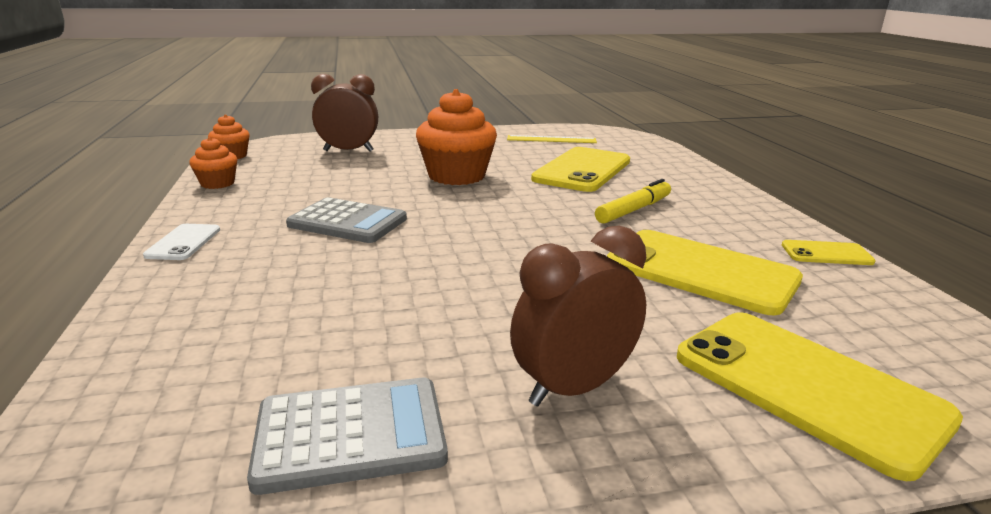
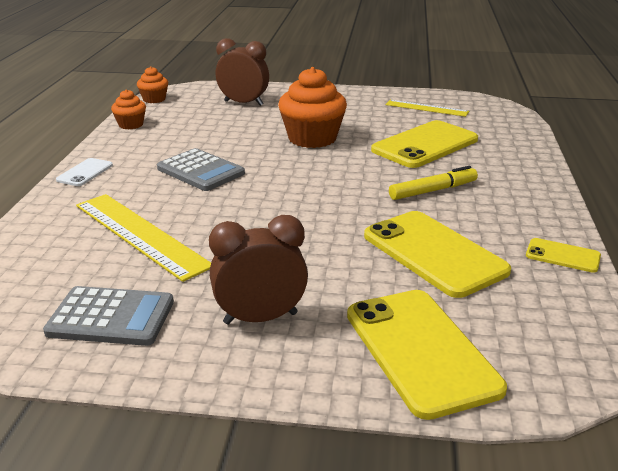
camera: 20 degrees right, 5 degrees up
none -> yellow ruler [76,194,211,282]

